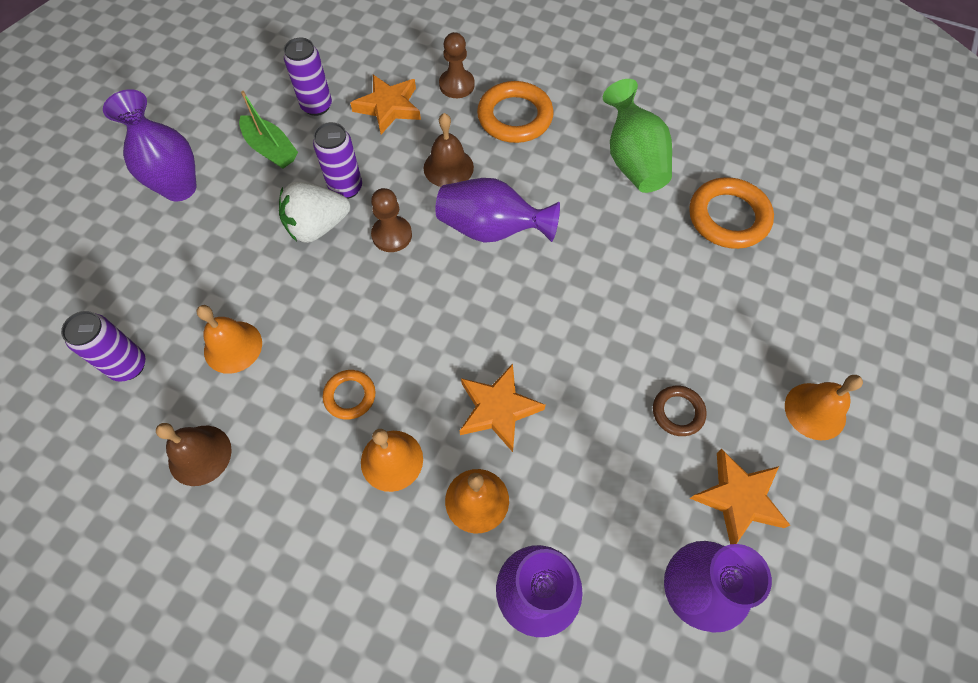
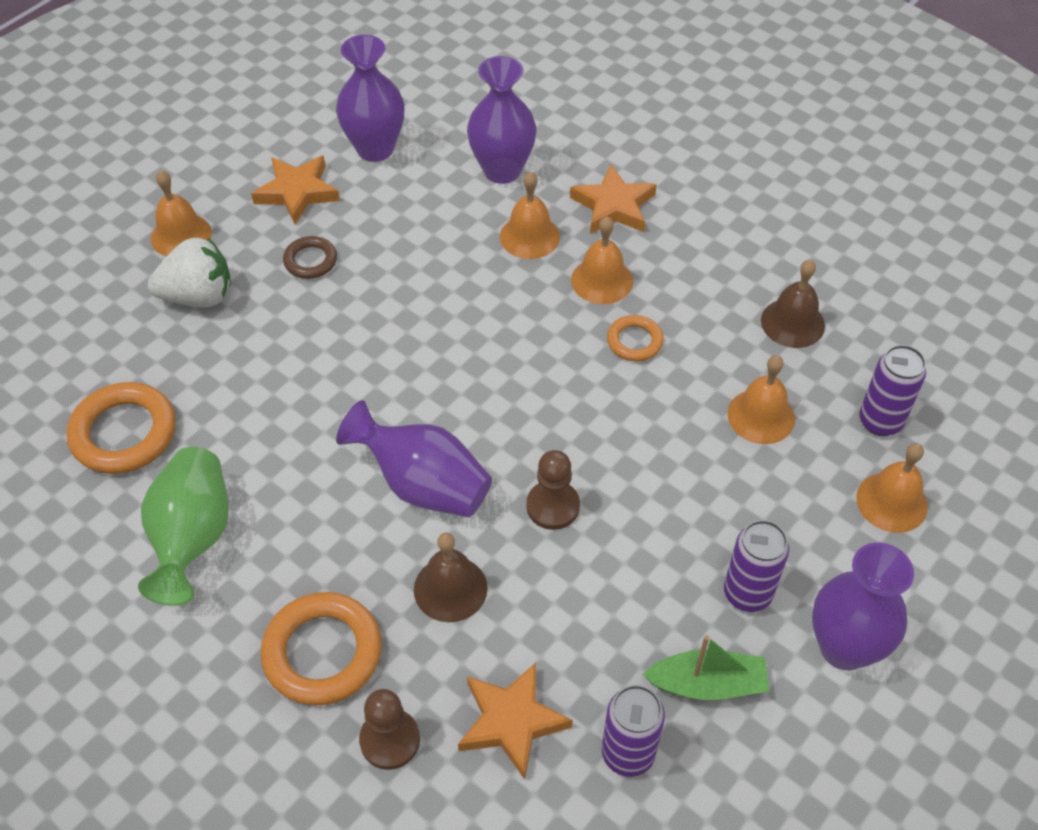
camera: 165 degrees left, 10 degrees down
green boat [239,91,298,169] -> green boat turned 120 degrees clockwise [642,635,769,700]
white strawberry [279,181,350,243] -> white strawberry moved to [148,237,231,307]
purple can [313,122,362,199] -> purple can moved to [724,520,789,612]
orange star [460,364,545,452] -> orange star moved to [570,165,657,234]
none -> orange bell [856,443,928,533]

